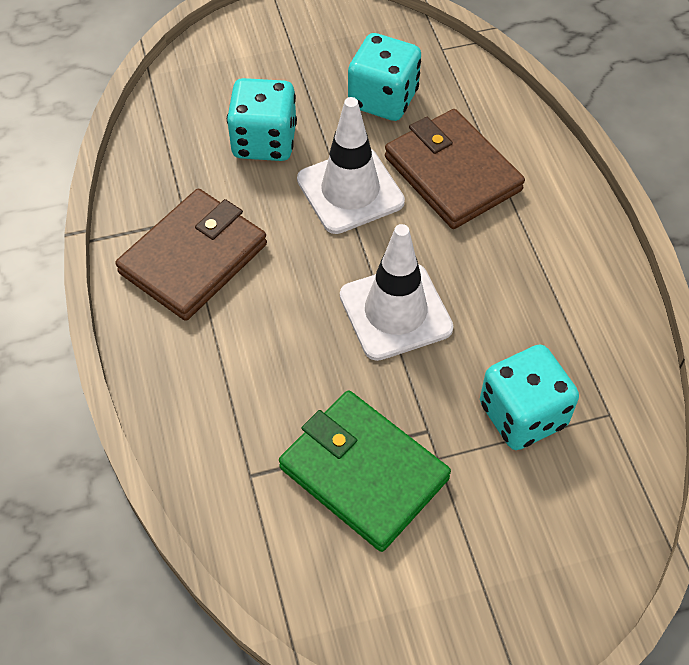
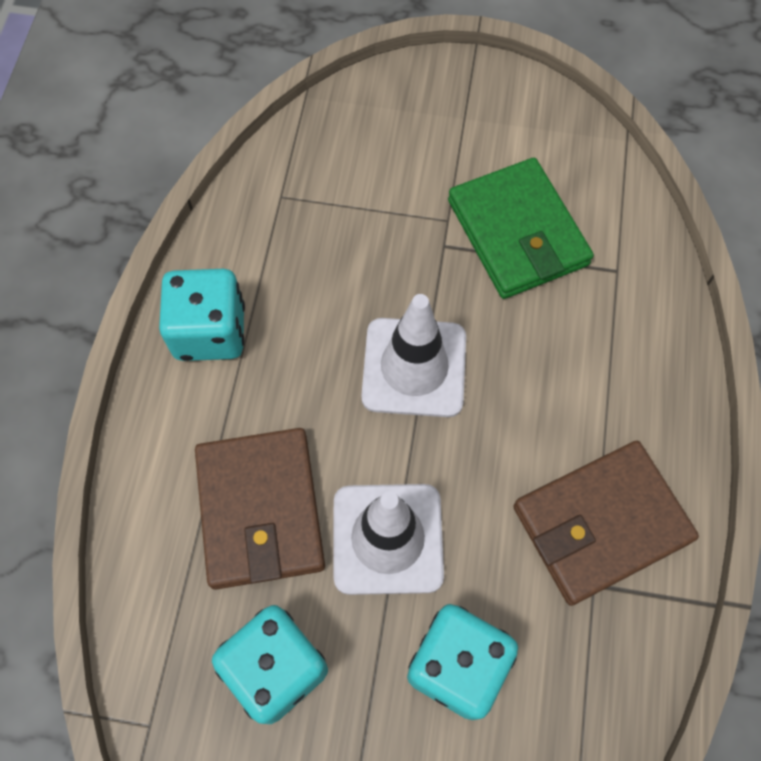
camera: 155 degrees left, 10 degrees up
turquoise dice [480,345,579,450] -> turquoise dice moved to [159,269,245,361]

